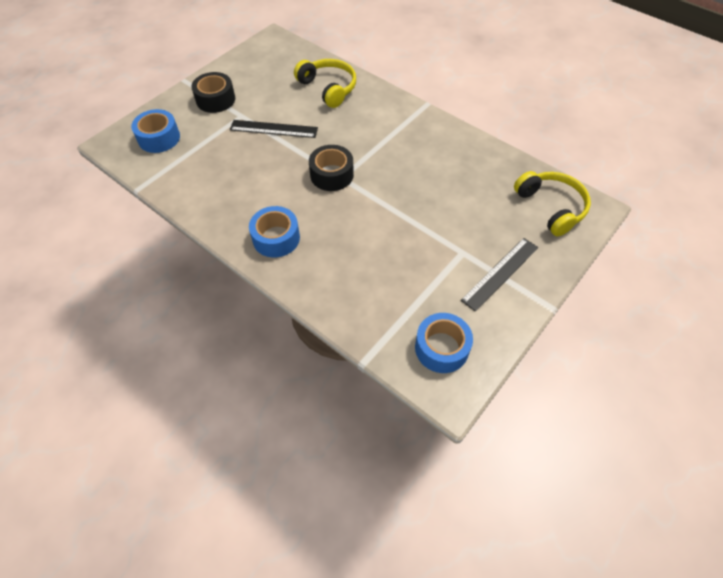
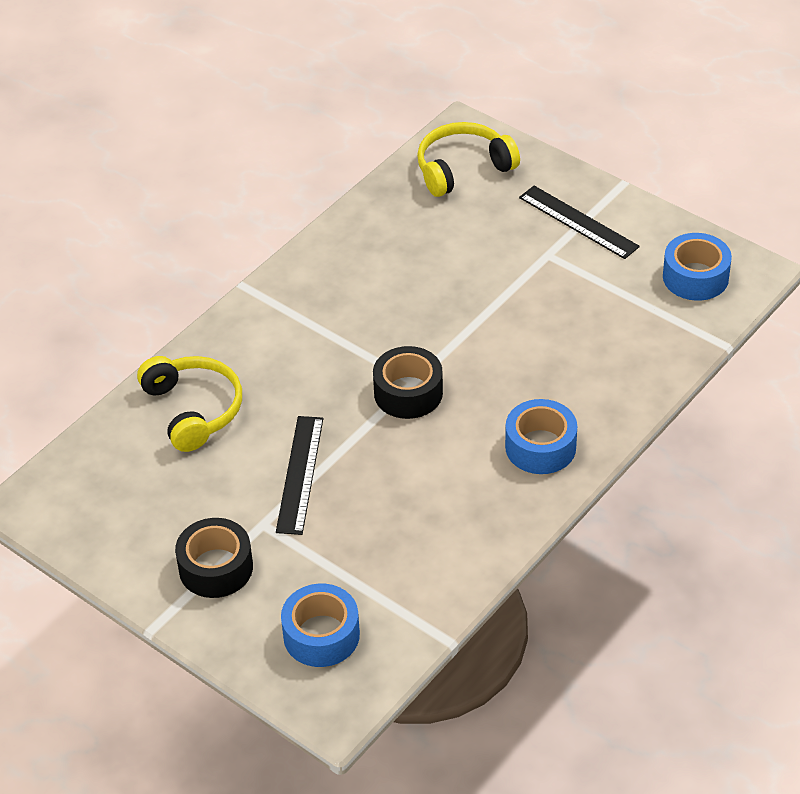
camera: 90 degrees left, 10 degrees down
yellow headphones [294,59,356,108] -> yellow headphones turned 105 degrees clockwise [137,356,242,452]

